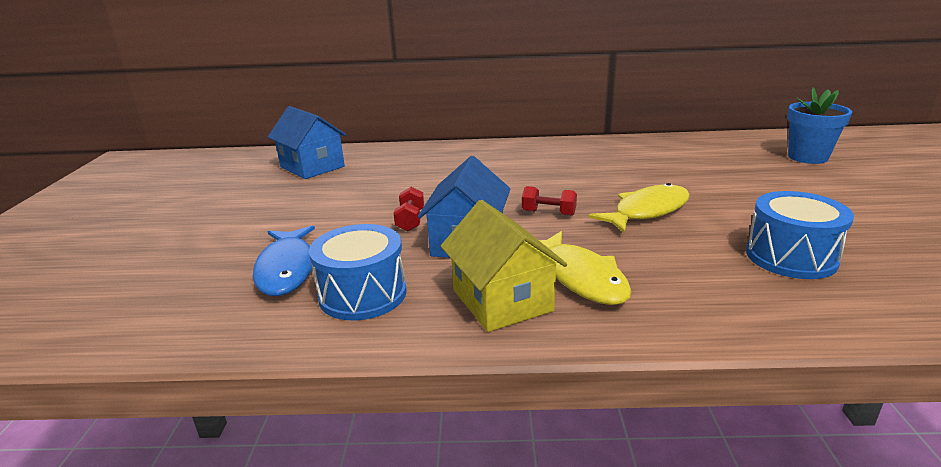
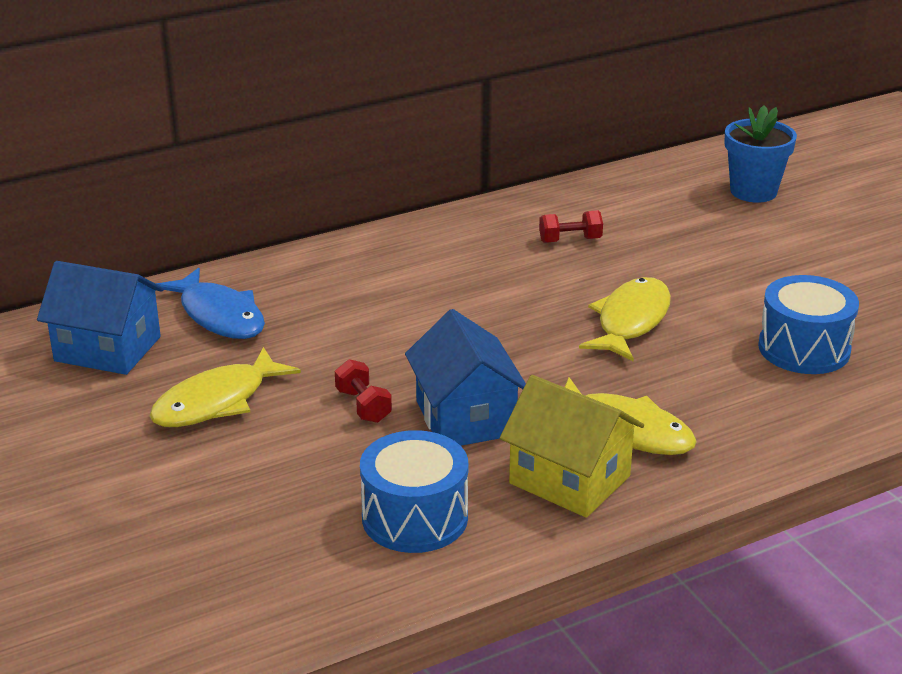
camera: 30 degrees left, 5 degrees up
blue fish [253,225,315,296] -> blue fish moved to [156,268,265,339]
red dumbbell [522,186,577,216] -> red dumbbell moved to [539,210,603,243]
none -> yellow fish [149,347,301,427]

